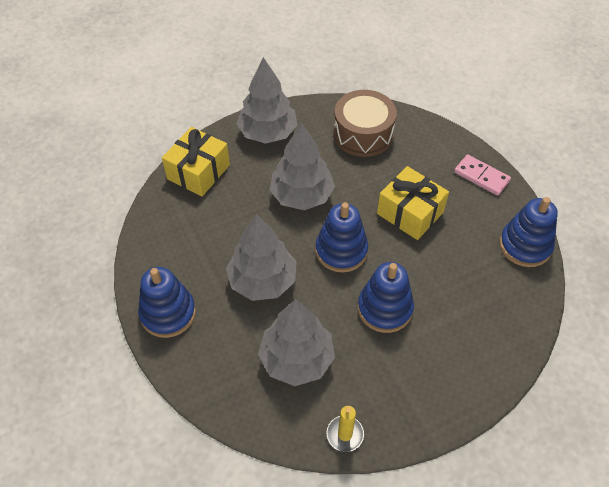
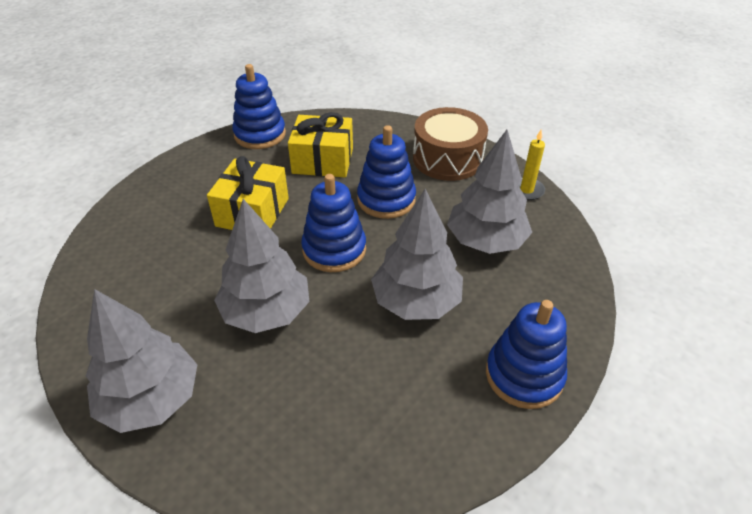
camera: 115 degrees left, 10 degrees down
yellow gift [162,127,230,196] -> yellow gift moved to [288,112,353,177]
brown drum [333,90,397,157] -> brown drum moved to [413,107,488,181]
pink domino [454,154,511,195] -> none

